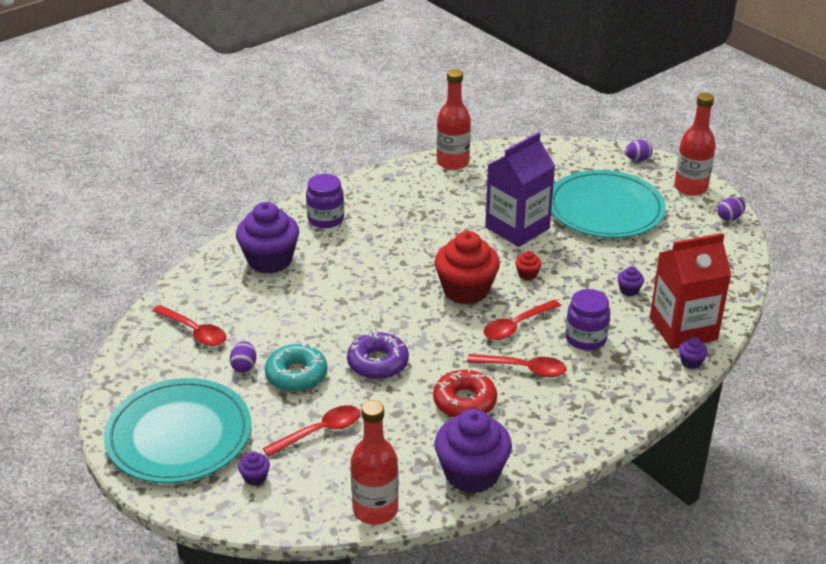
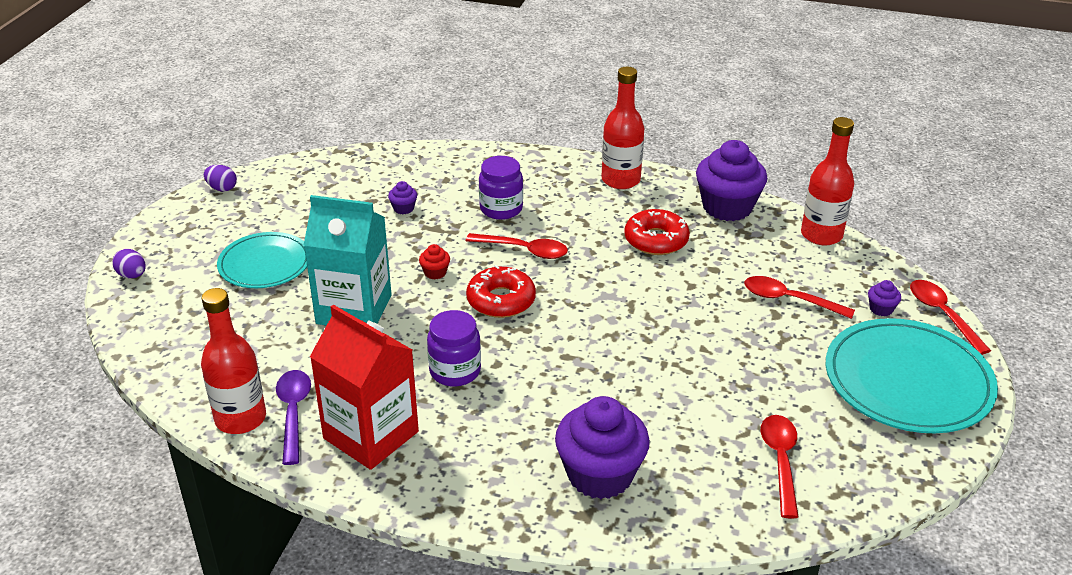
camera: 125 degrees left, 0 degrees up
purple egg [230,341,256,373] -> none
turquoise donut [265,343,327,392] -> none
purple jar [306,174,344,228] -> purple jar moved to [427,310,481,387]
purple donut [347,330,409,379] -> none
red cupcake [435,231,500,305] -> red donut [466,265,536,318]
red spoon [467,354,567,377] -> red spoon moved to [910,280,991,355]
purple carton [485,132,555,247] -> turquoise carton [304,195,392,326]
turquoise plate [551,170,666,238] -> turquoise plate [217,232,307,288], size x0.63
red carton [650,233,731,349] -> red carton moved to [310,305,419,470]
red bottle [674,93,716,196] -> red bottle moved to [601,67,644,189]
purple cupcake [679,337,708,369] -> none
none -> purple spoon [276,370,311,465]

